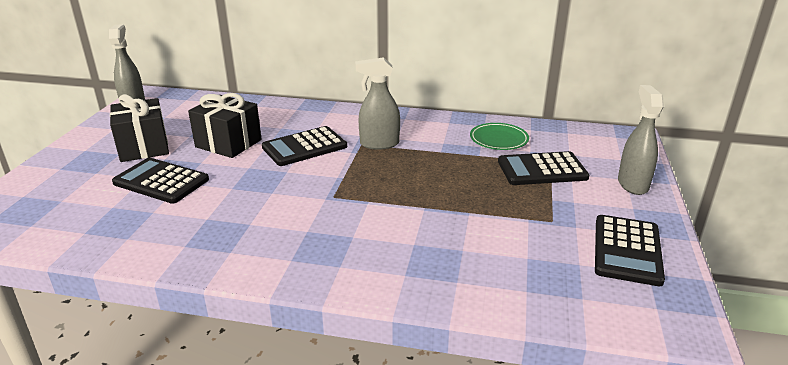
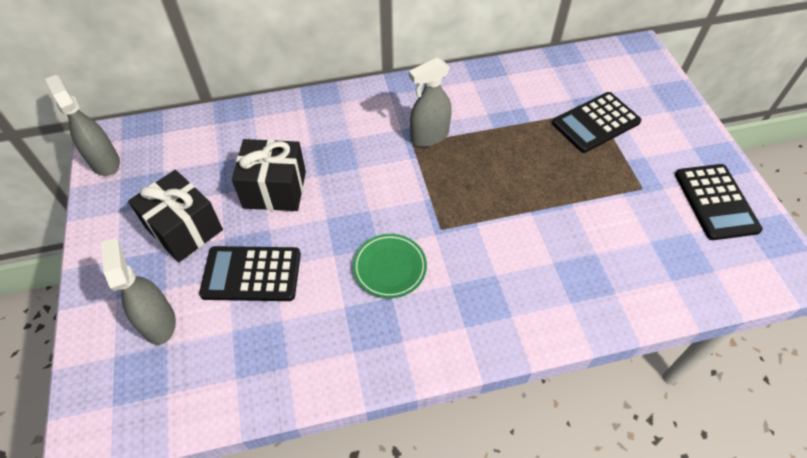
camera: 25 degrees left, 25 degrees up
black calculator [262,126,347,166] -> none
green plate [470,123,529,150] -> green plate moved to [353,234,427,298]
grey spray bottle [618,85,664,195] -> grey spray bottle moved to [101,238,176,345]

